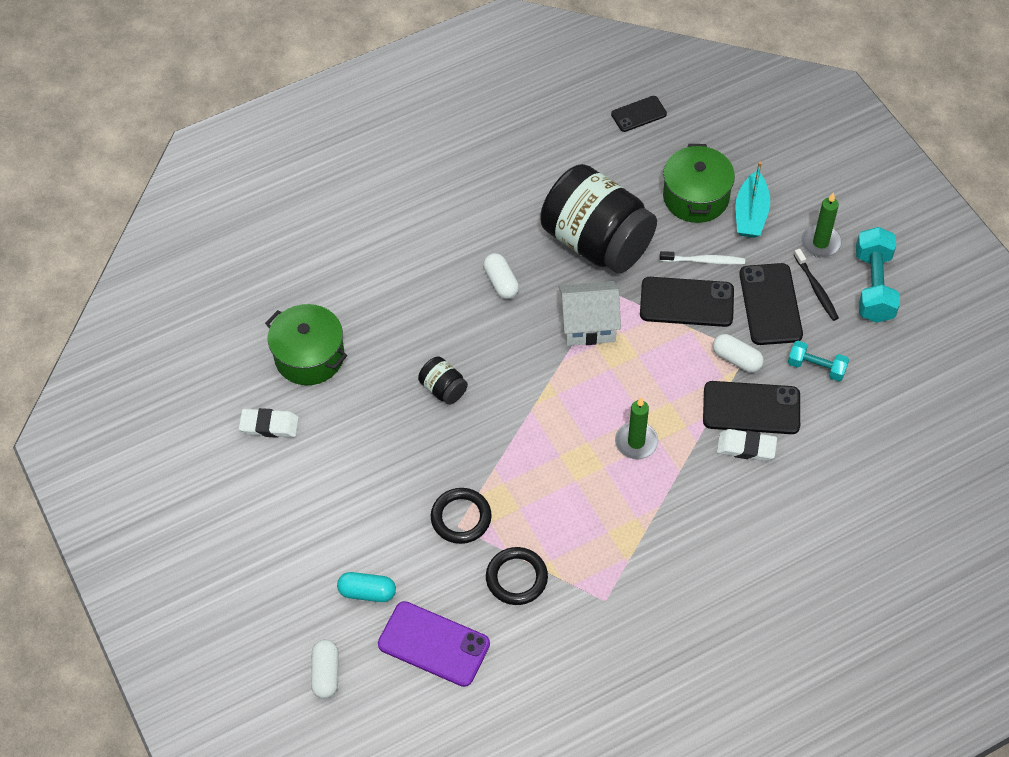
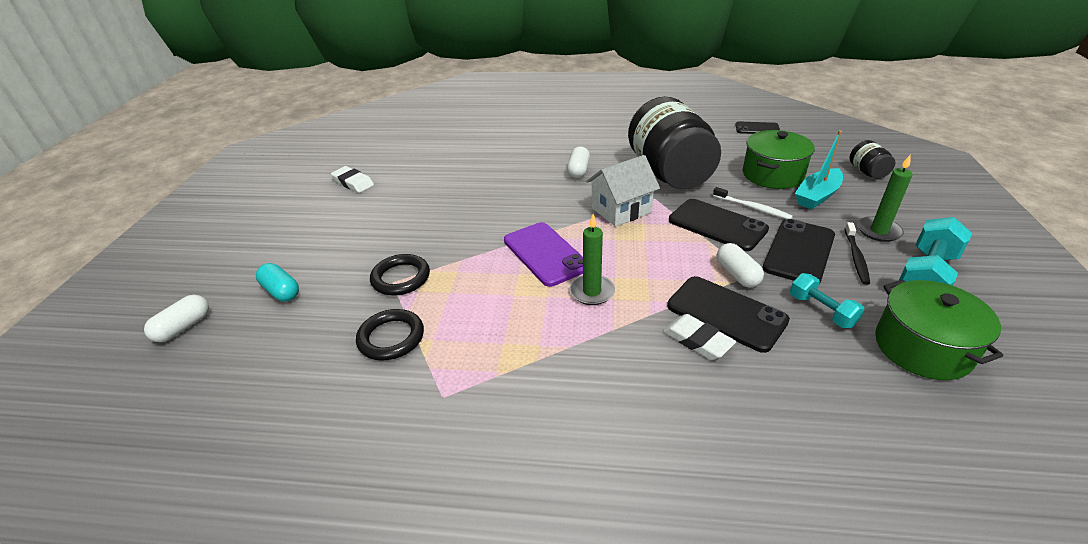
camera: 35 degrees right, 20 degrees down
green pot [265,304,347,385] -> green pot moved to [875,280,1003,380]
purple phone [378,601,490,687] -> purple phone moved to [504,222,583,287]
black jar [418,356,468,405] -> black jar moved to [849,140,895,179]
white house [559,281,621,346] -> white house turned 60 degrees counterclockwise [586,155,660,227]

